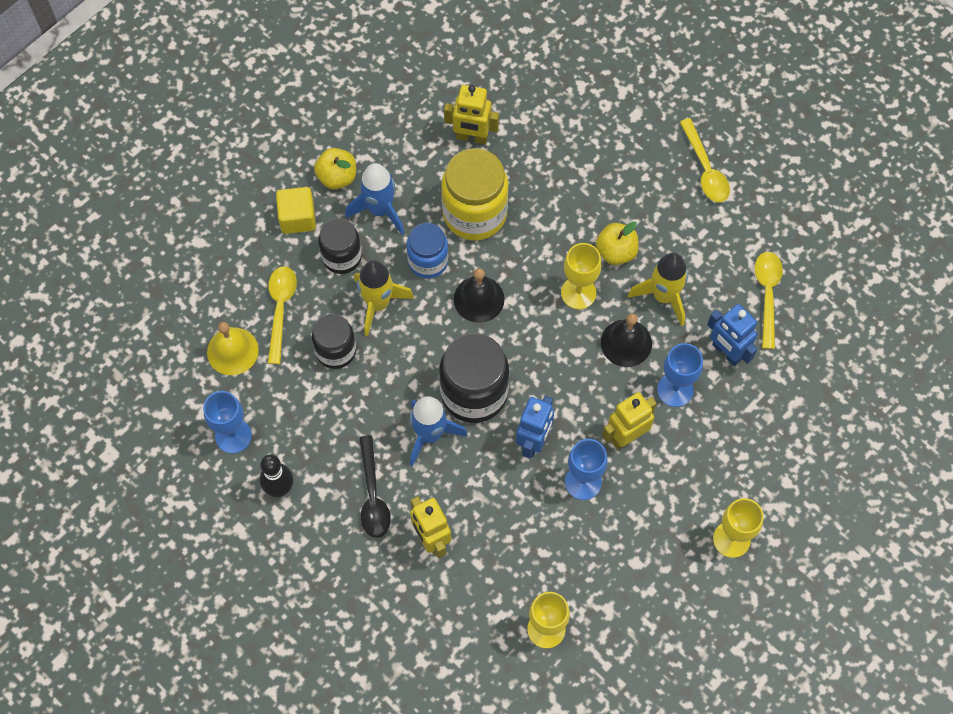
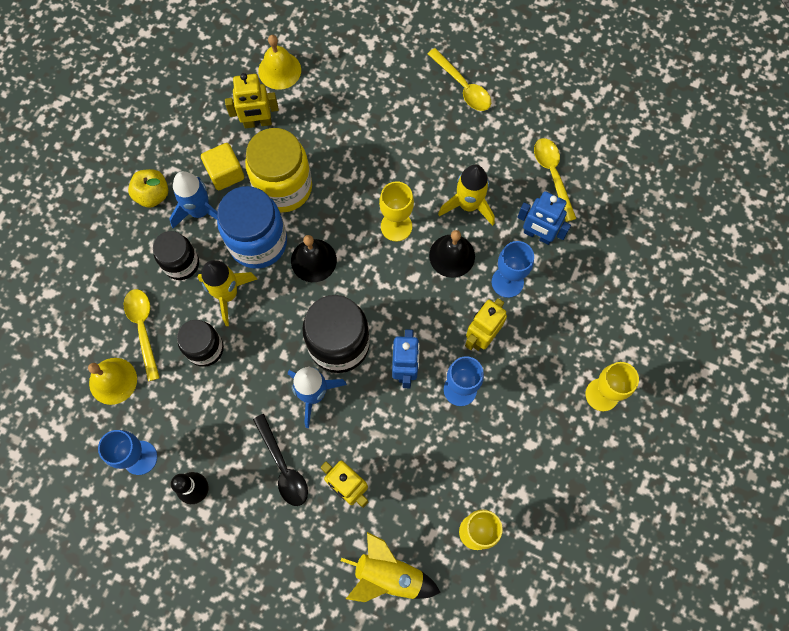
camera: 20 degrees left, 5 degrees up
yellow cube [276,187,316,234] -> yellow cube moved to [201,143,244,190]
blue jar [407,223,448,279] -> blue jar [217,186,287,269], size x1.62
yellow apple [596,221,639,265] -> none
none -> yellow bell [258,35,301,90]
none -> yellow rocket [341,532,441,602]

